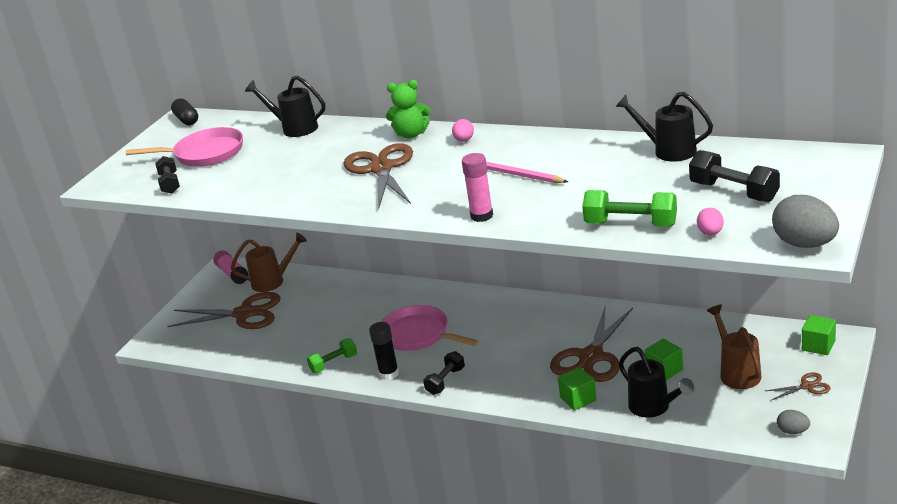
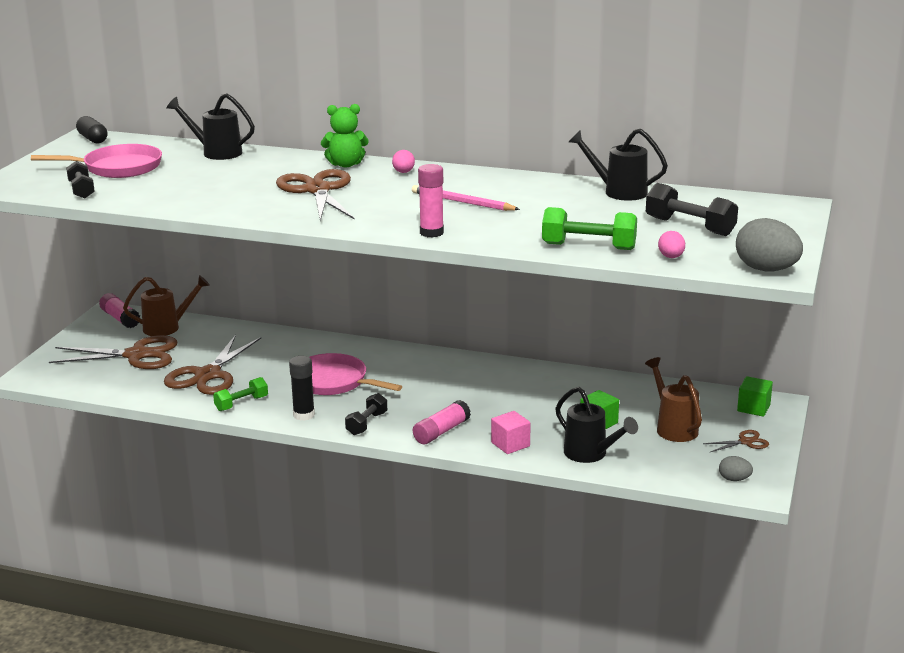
camera: 10 degrees left, 5 degrees down
brown scissors [550,307,633,382] -> brown scissors moved to [164,335,261,395]
green cube [558,367,597,411] -> pink cube [491,411,531,454]
none -> pink glue stick [413,400,471,444]

